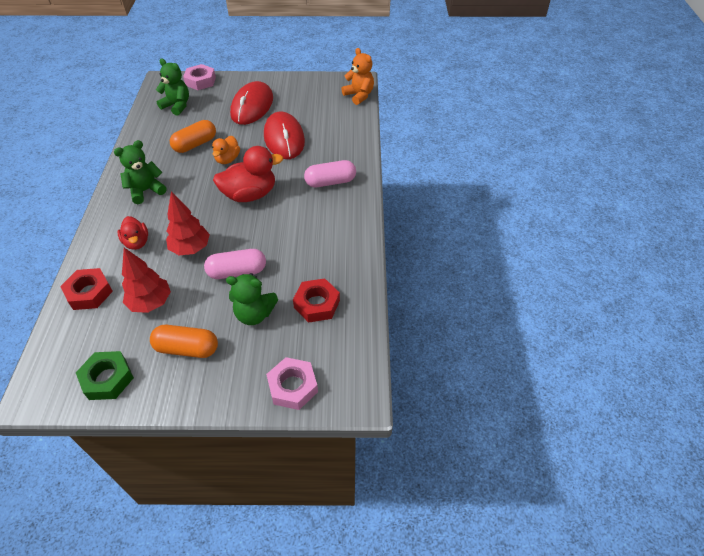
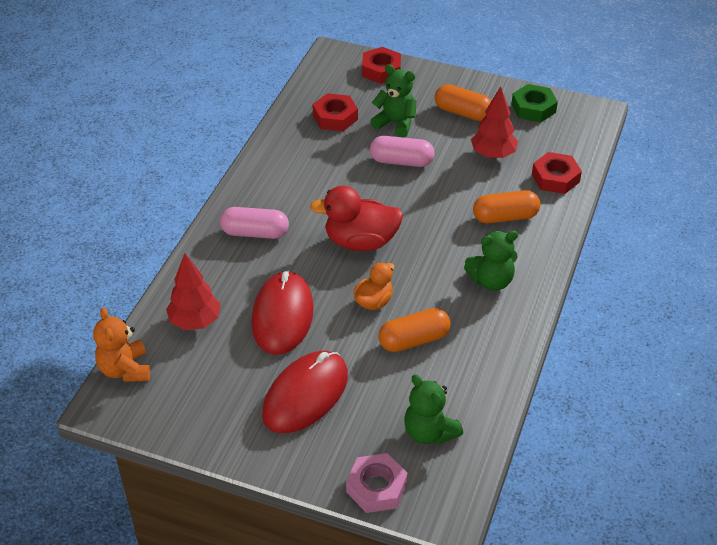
camera: 160 degrees left, 5 degrees down
red duck [117,216,148,250] -> orange capsule [473,190,540,223]
red tree [166,191,210,255] -> red tree moved to [166,254,221,330]
pink nut [266,357,318,410] -> red nut [362,47,401,84]

